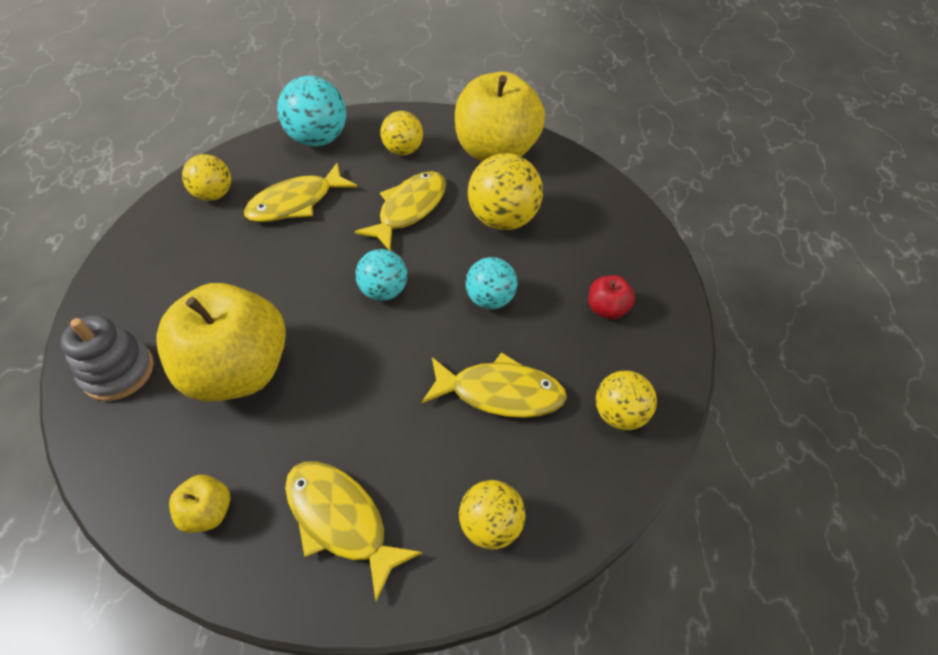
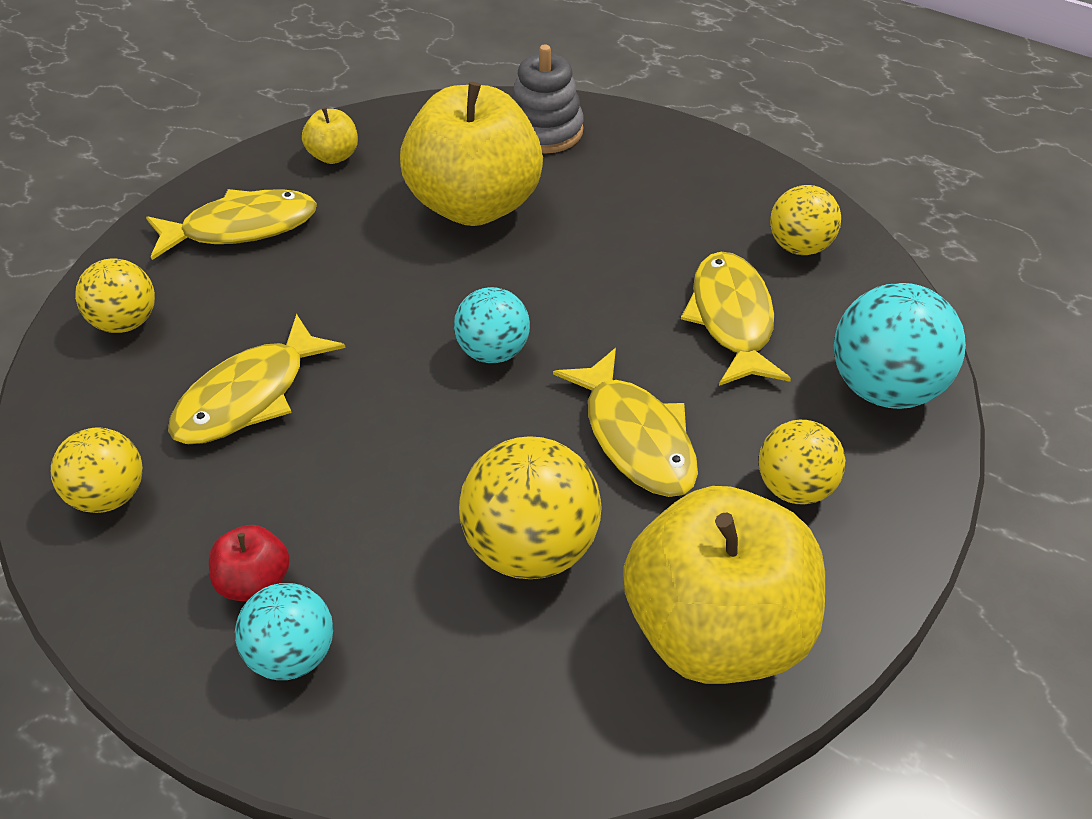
camera: 120 degrees right, 5 degrees down
turquoise ball [465,257,518,309] -> turquoise ball moved to [235,583,333,680]

